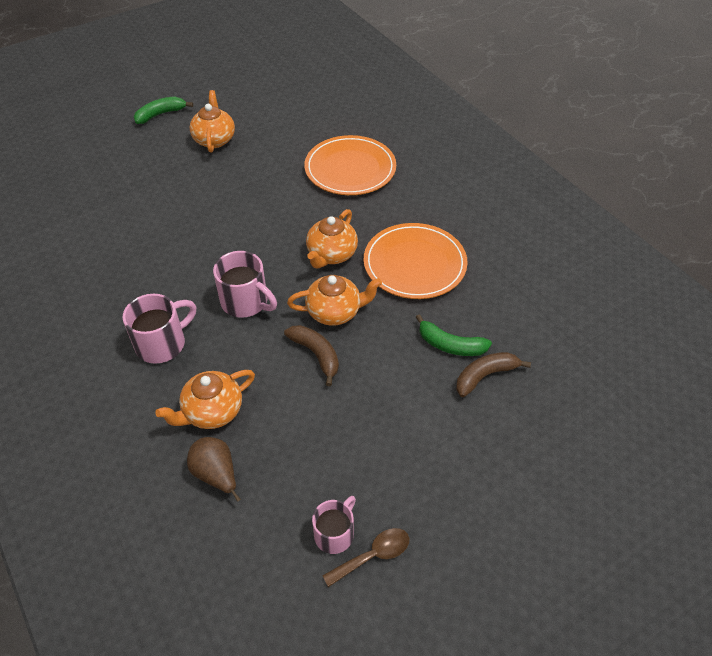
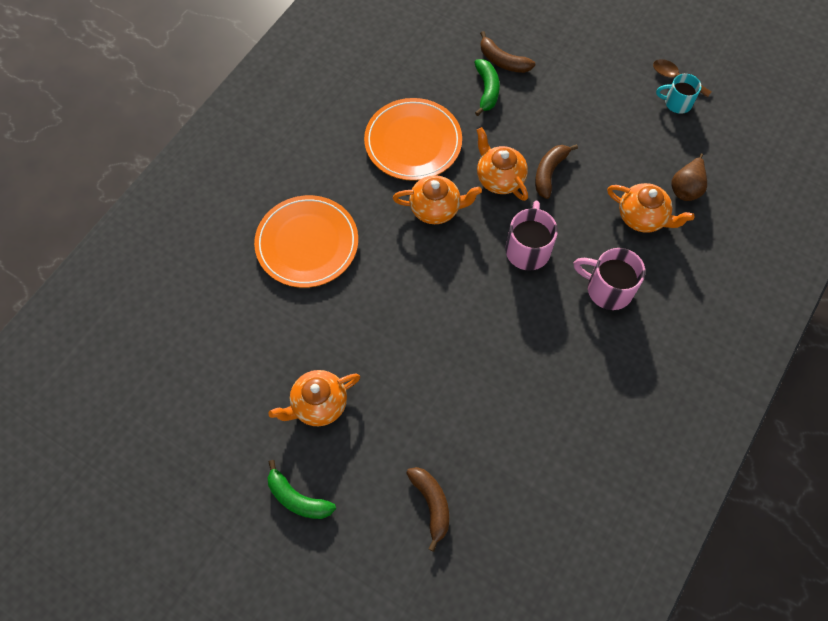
camera: 115 degrees left, 15 degrees up
pink mug [312,496,356,554] -> turquoise mug [656,74,701,114]
none -> brown banana [406,467,449,552]

